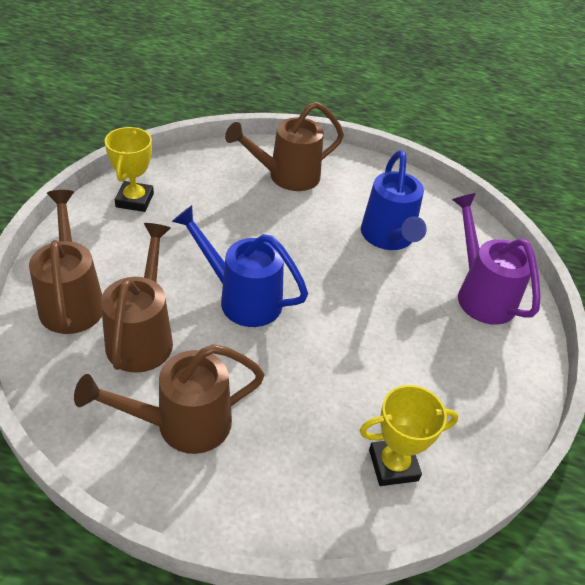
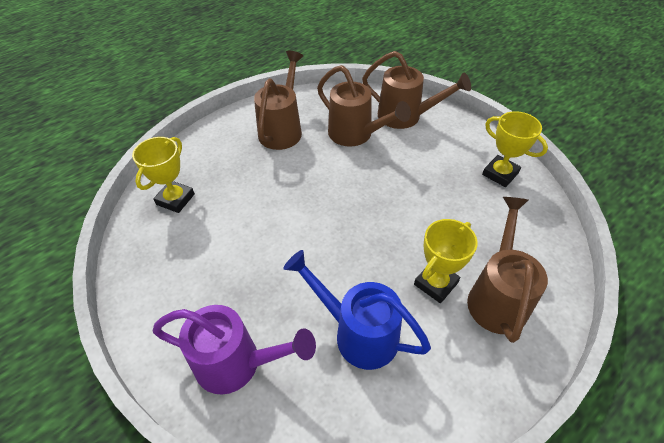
camera: 130 degrees right, 5 degrees up
blue watering can [172,205,308,327] -> none
none -> yellow trophy [414,219,478,303]

